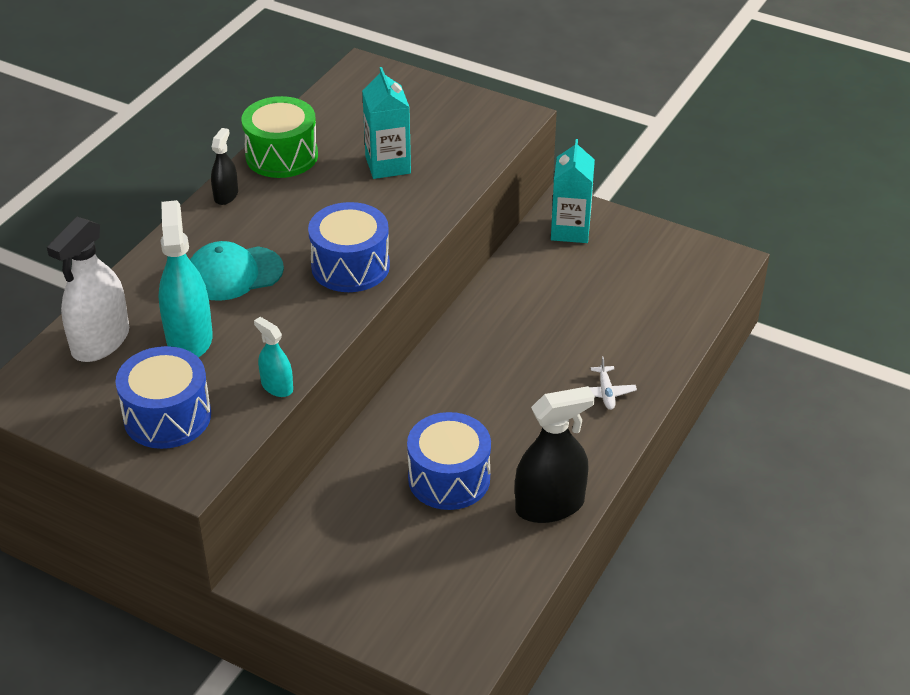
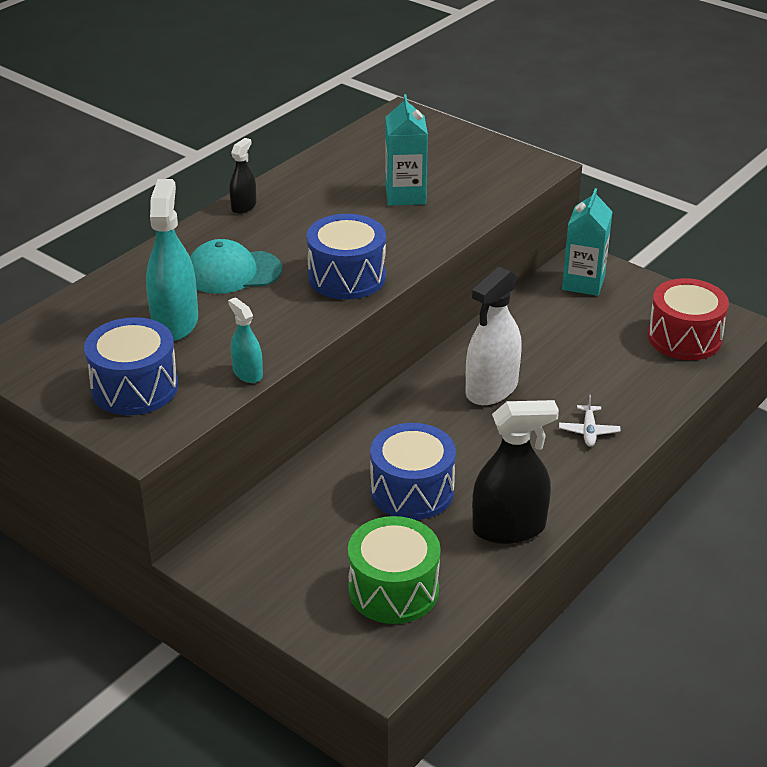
camera: 10 degrees right, 5 degrees down
white spray bottle [47,217,129,362] -> white spray bottle moved to [466,267,522,405]
green drum [241,96,318,178] -> green drum moved to [348,516,441,624]
none -> red drum [648,278,729,360]

